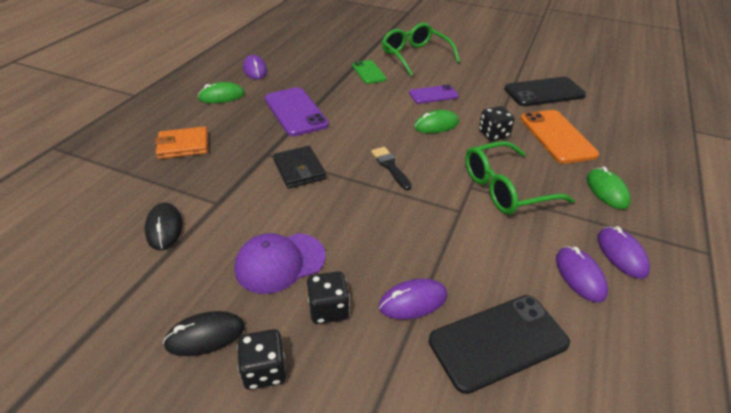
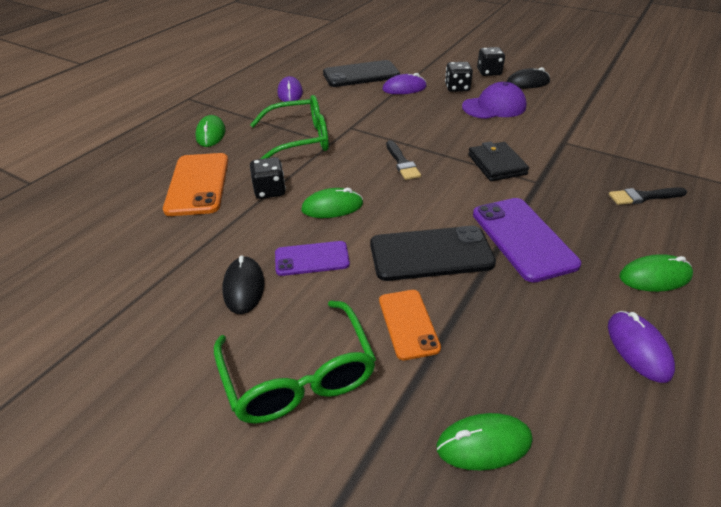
camera: 170 degrees left, 0 degrees up
black mouse [145,202,183,250] -> black mouse moved to [222,255,264,314]
orange wallet [155,127,208,159] -> black brush [609,187,687,205]
green phone [352,60,387,84] -> orange phone [379,290,441,360]
black phone [504,77,586,106] -> black phone moved to [370,226,496,281]
purple mouse [597,226,650,279] -> none
none -> green mouse [436,413,533,470]

